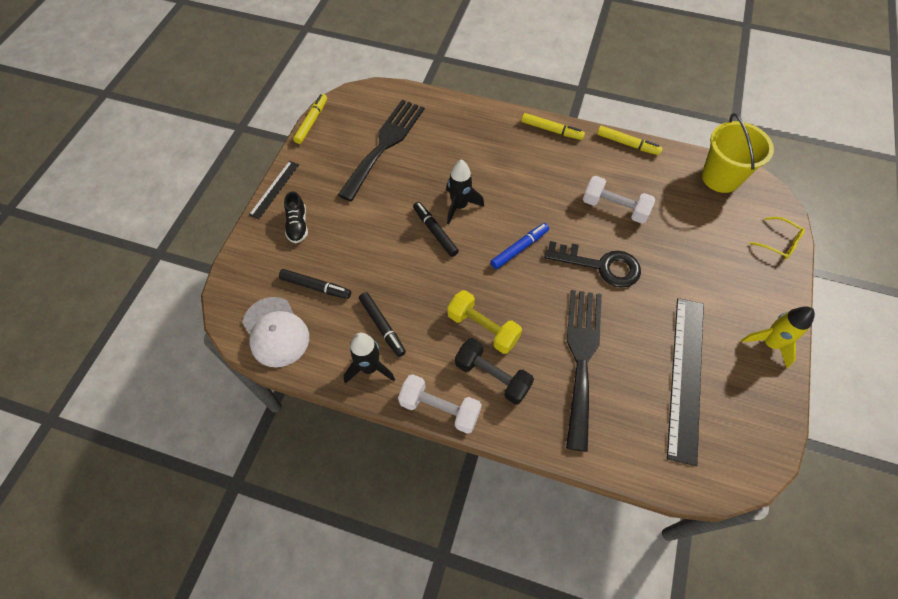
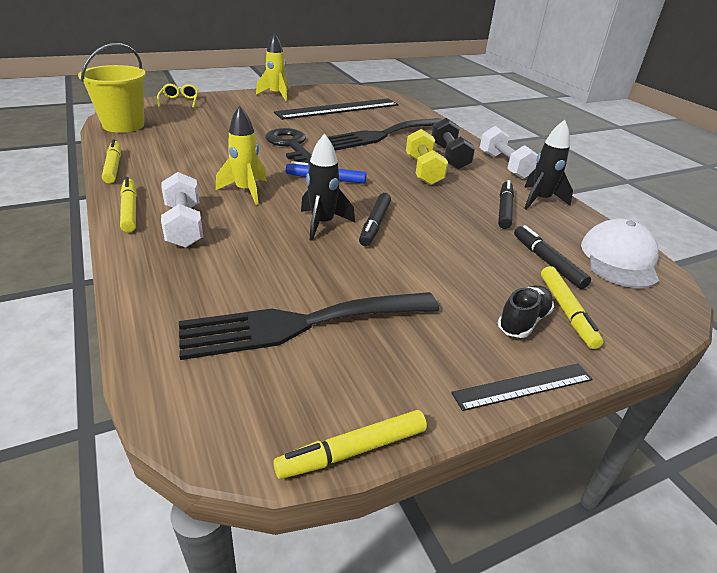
camera: 135 degrees left, 25 degrees down
white dumbbell [583,176,655,224] -> white dumbbell moved to [161,172,203,248]
none -> yellow rocket [216,106,267,205]
none -> yellow marker [541,266,603,349]

